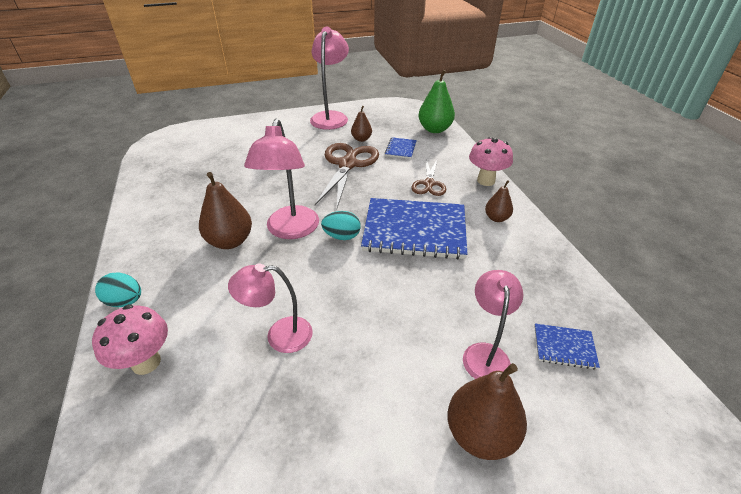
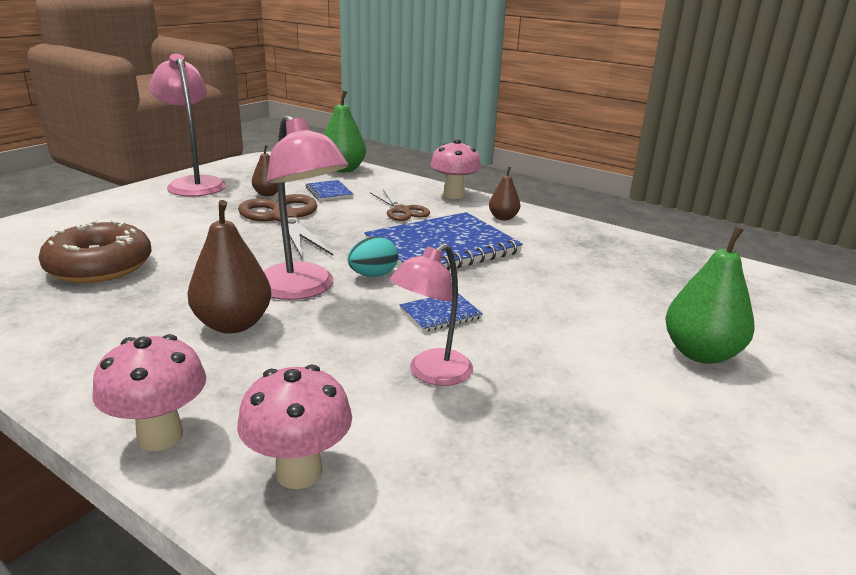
camera: 40 degrees left, 15 degrees down
turquoise egg [95,272,141,307] -> pink mushroom [92,334,206,451]
brown pear [447,363,527,460] -> green pear [665,227,755,364]
pink lamp [463,270,523,379] -> none
blue notebook [534,324,600,370] -> blue notebook moved to [400,293,483,332]
none -> brown donut [38,220,152,283]

